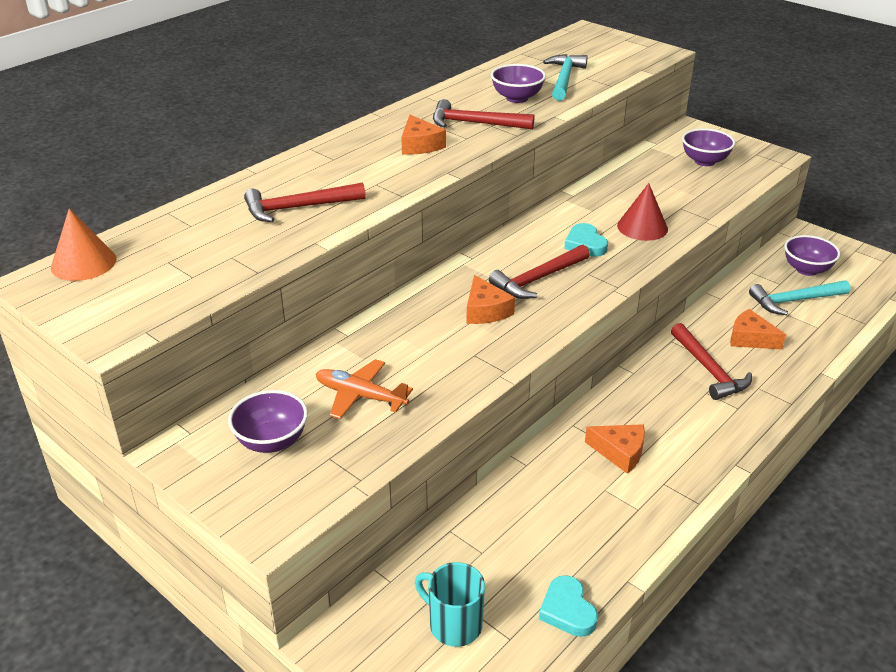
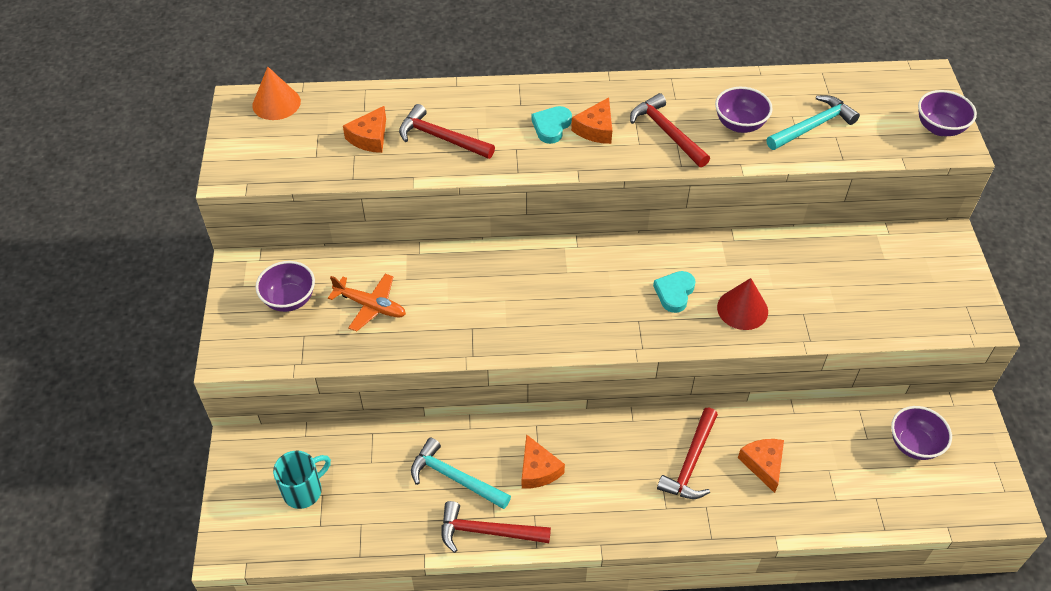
camera: 45 degrees right, 15 degrees up
orange plane [316,359,413,419] -> orange plane turned 135 degrees clockwise [328,274,406,332]
turquoise mug [415,562,485,647] -> turquoise mug turned 60 degrees clockwise [273,451,331,509]
orange cheese [466,275,515,324] -> orange cheese moved to [343,106,386,153]
red hammer [489,245,590,299] -> red hammer moved to [441,501,551,553]
turquoise heart [539,575,598,637] -> turquoise heart moved to [532,106,572,144]
purple bowl [682,128,735,166] -> purple bowl moved to [918,90,977,136]
turquoise hammer [749,280,850,315] -> turquoise hammer moved to [411,438,511,509]

